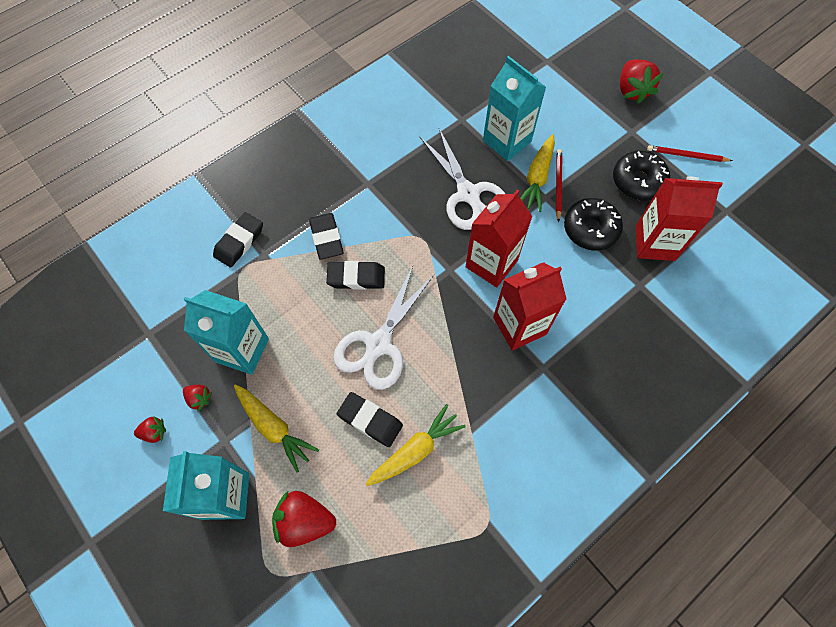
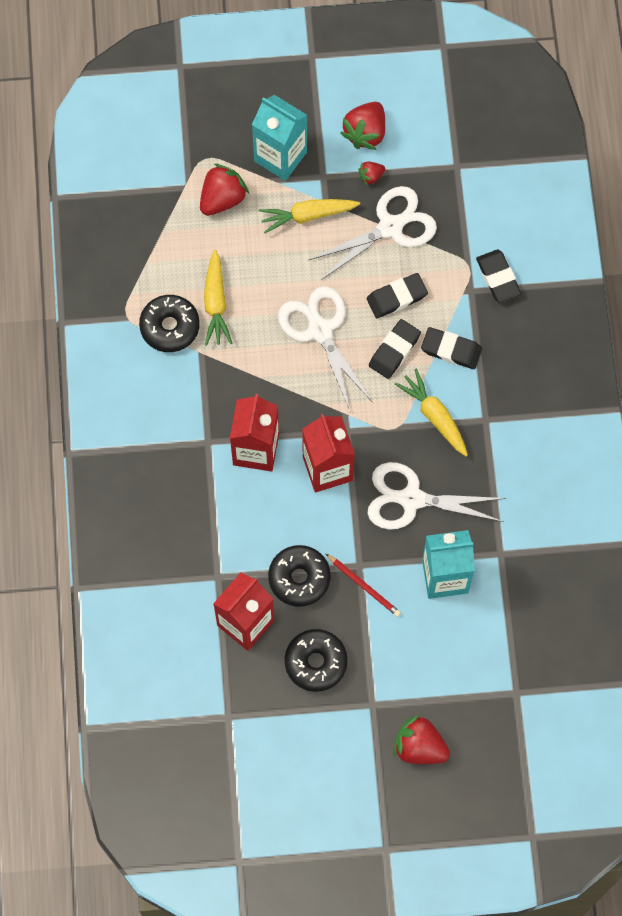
camera: 125 degrees right, 5 degrees up
red strawberry [134,416,166,443] -> red strawberry [340,102,385,150], size x1.93
turquoise carton [184,290,269,375] -> white scissors [309,186,437,281]
black eraser [337,392,403,447] -> black eraser moved to [367,273,428,318]
yellow carrot [521,134,555,212] -> yellow carrot moved to [395,369,468,456]
red pencil [647,145,733,162] -> none
none -> black donut [139,295,200,352]

